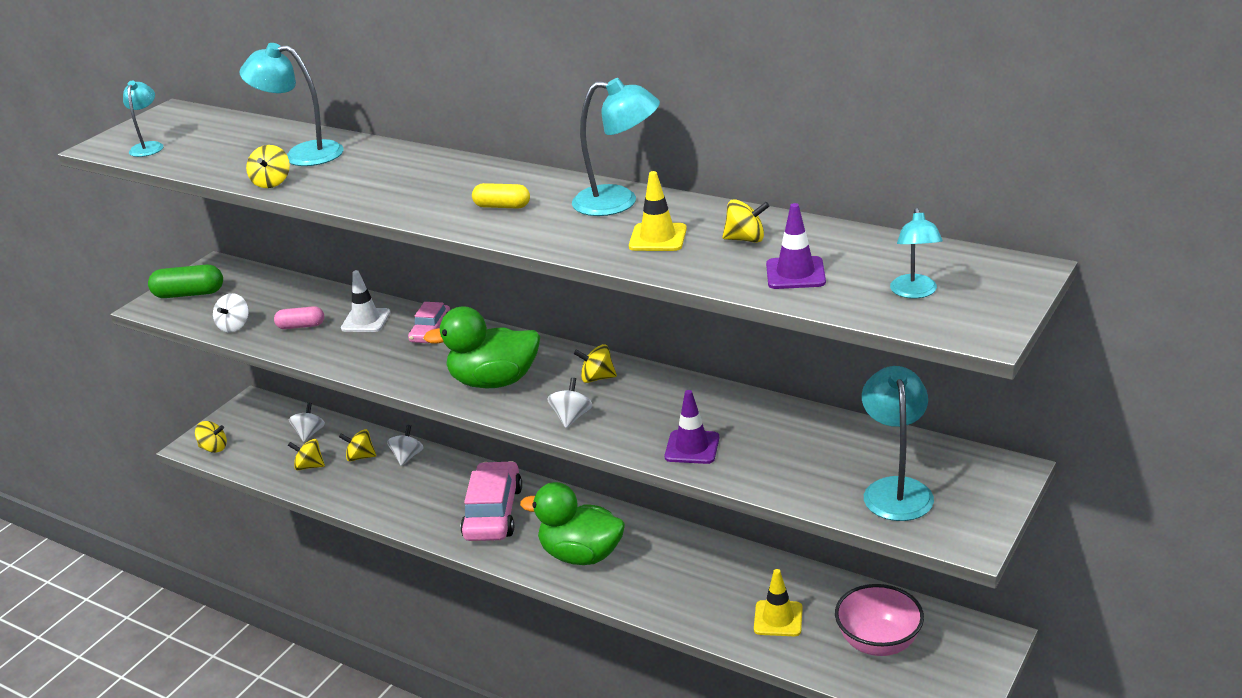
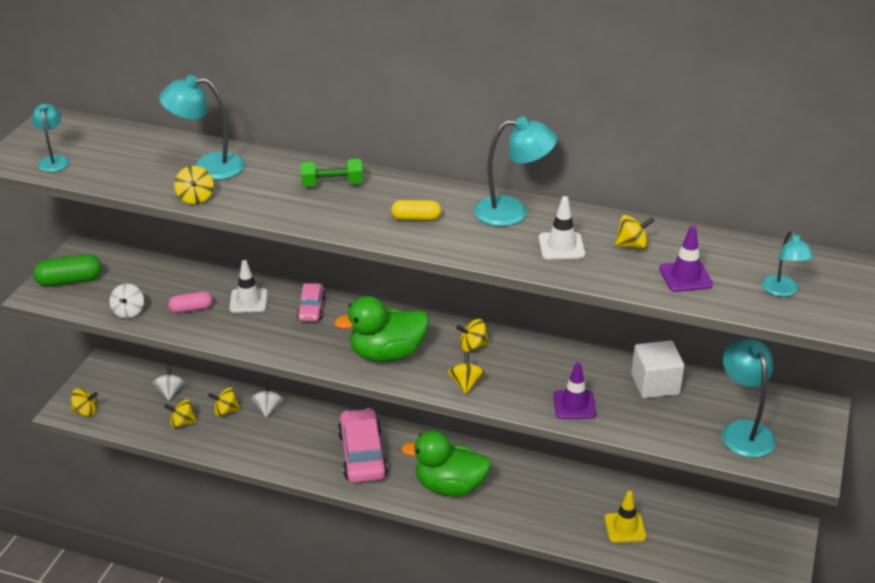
camera: 15 degrees left, 5 degrees up
white spinning top [547,378,592,428] -> yellow spinning top [448,352,485,394]
yellow traffic cone [629,171,687,251] -> white traffic cone [539,196,585,259]
pink bowl [835,584,924,656] -> none
none -> green dumbbell [300,159,363,187]
none -> white cube [631,341,684,399]

